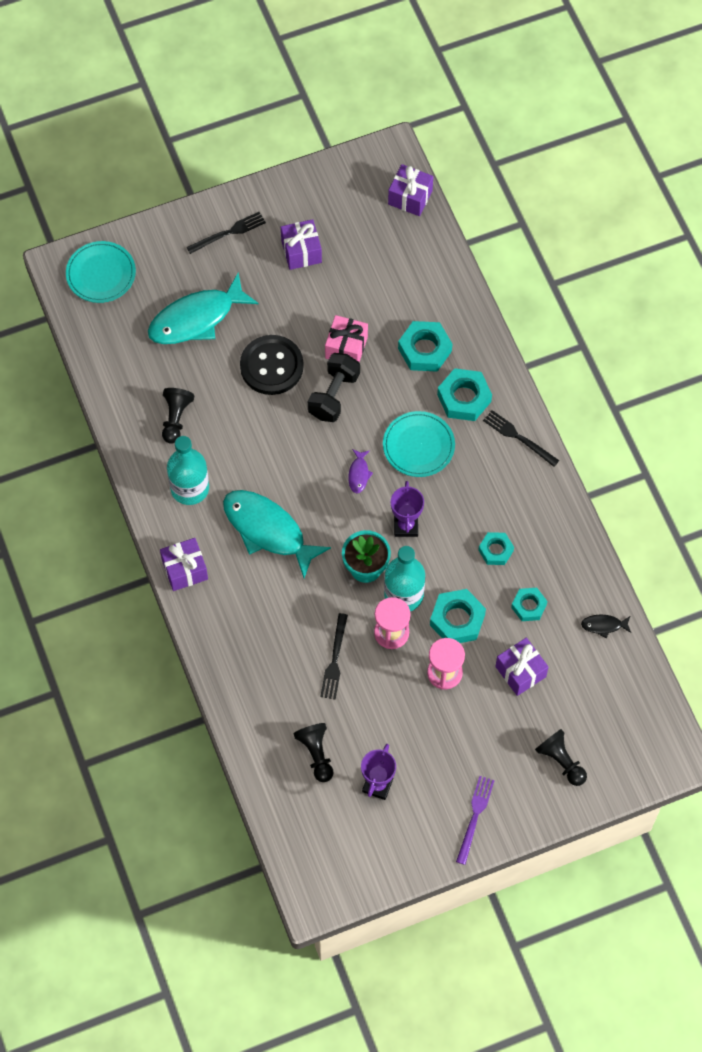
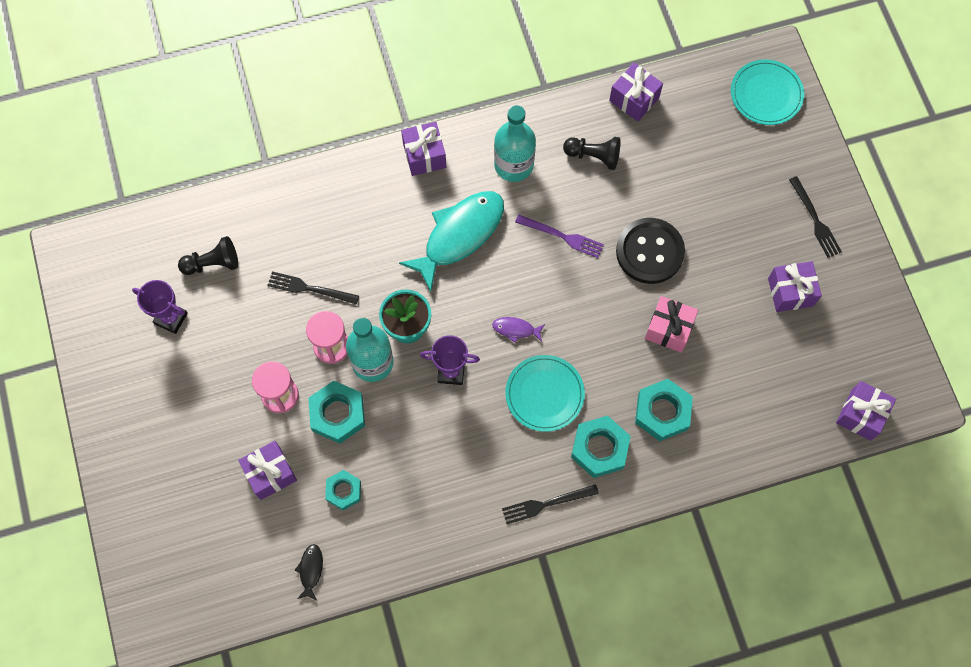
camera: 95 degrees right, 5 degrees up
turquoise fish [148,272,259,344] -> none
black dumbbell [308,353,360,422] -> none
purple fork [456,776,495,865] -> purple fork moved to [515,214,604,258]
turquoise nut [478,532,514,565] -> none
black fork [483,410,559,467] -> black fork turned 150 degrees counterclockwise [502,484,599,524]
black pawn [535,729,587,786] -> none
none -> purple gift [609,63,663,122]

